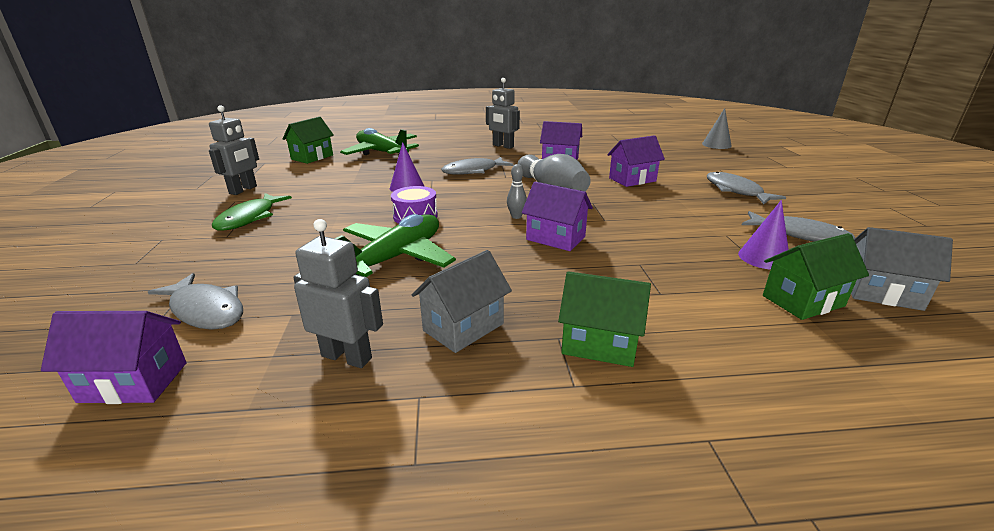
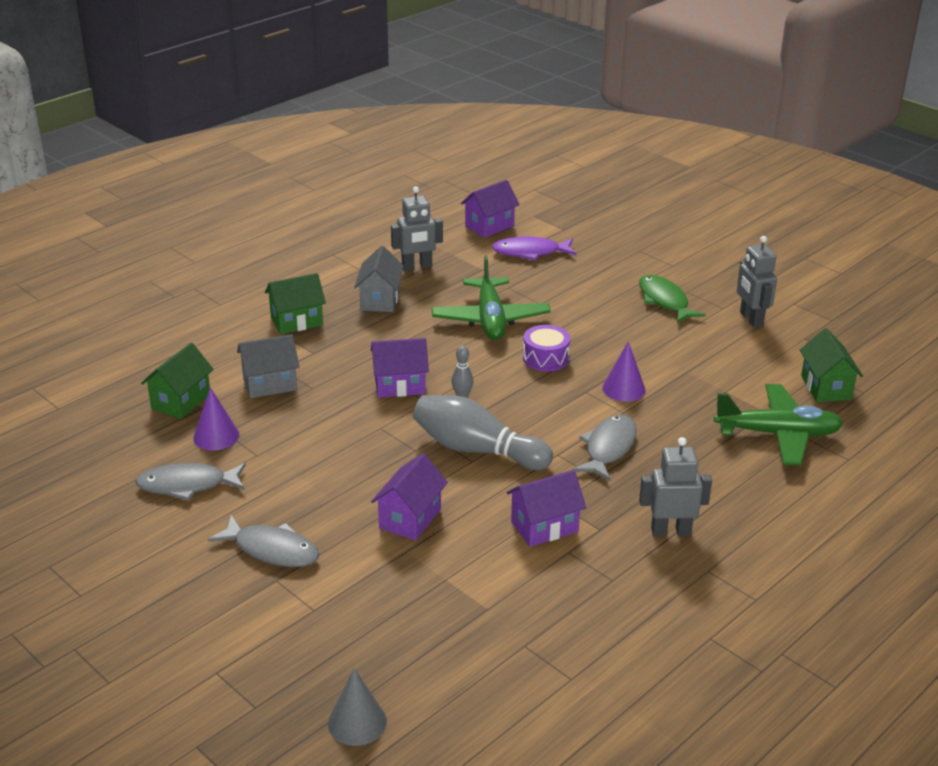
camera: 140 degrees right, 5 degrees up
grey fish [148,273,243,330] -> purple fish [492,236,577,261]
grey house [851,227,953,311] -> grey house moved to [237,334,299,398]

